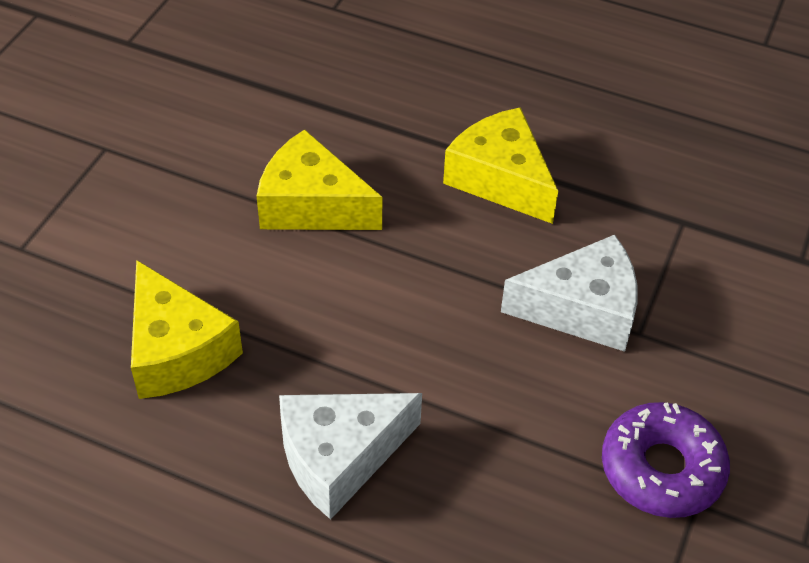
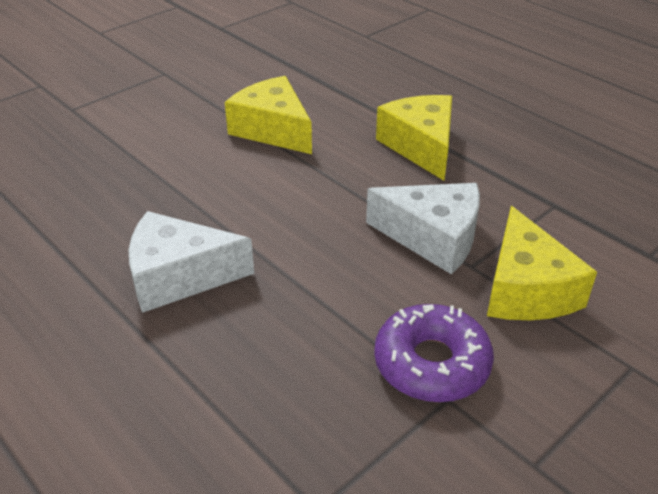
camera: 25 degrees right, 10 degrees down
yellow cheese [131,260,243,399] -> yellow cheese moved to [487,206,597,320]

